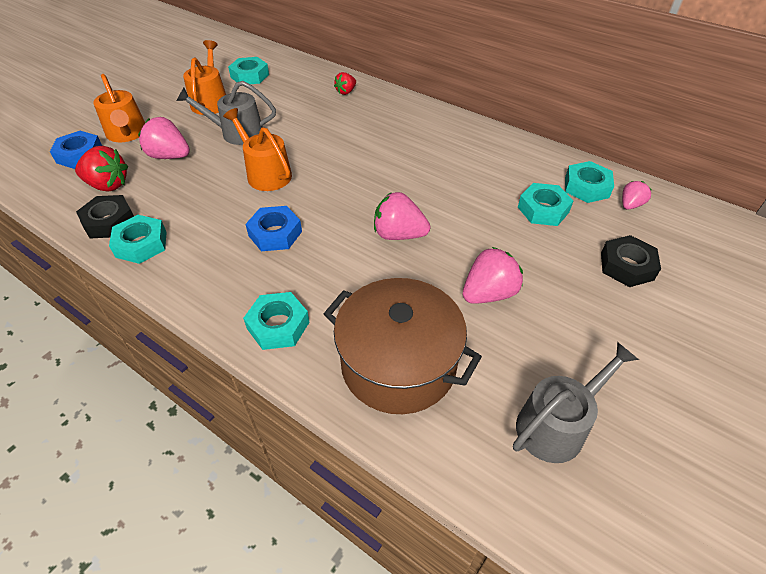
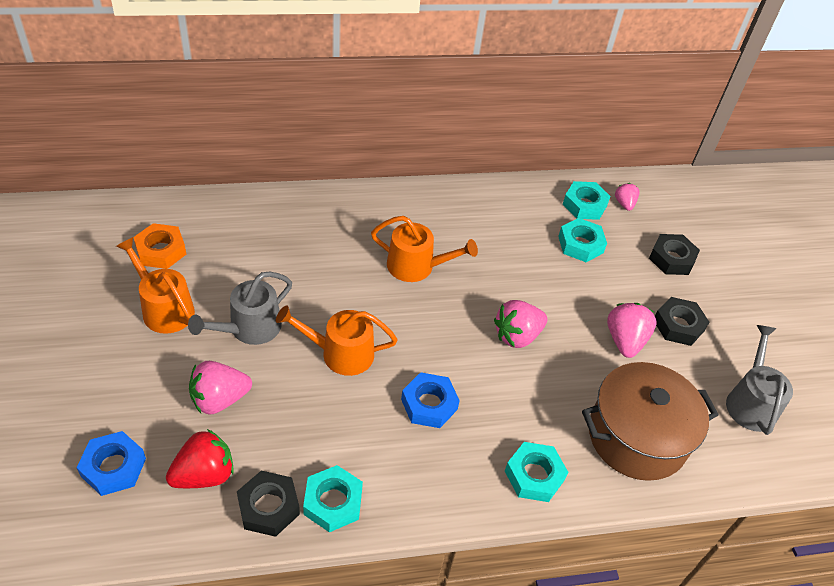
camera: 50 degrees left, 0 degrees up
orange watering can [93,74,145,142] -> orange watering can moved to [371,216,478,282]
turquoise nut [228,57,269,84] -> orange nut [133,223,187,269]
red strawberry [334,72,356,95] -> none
none -> black nut [655,297,709,346]

